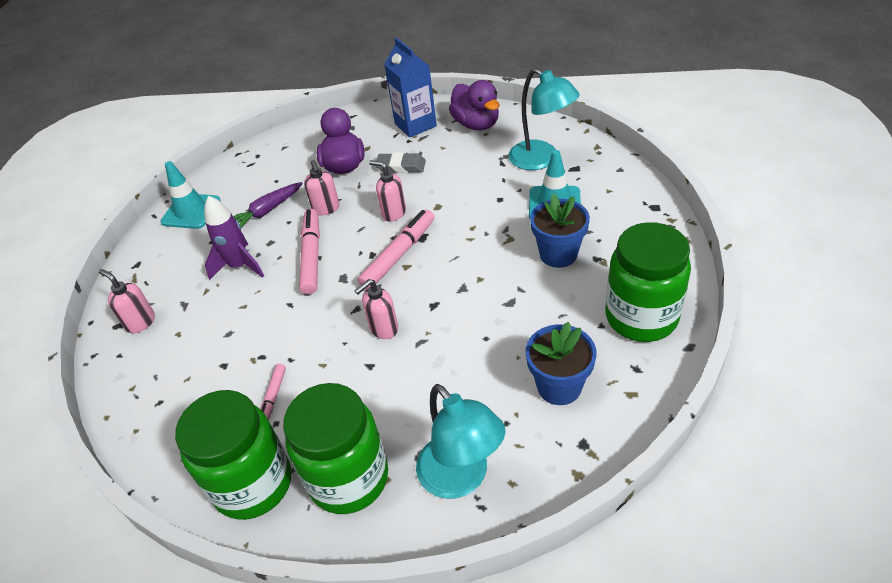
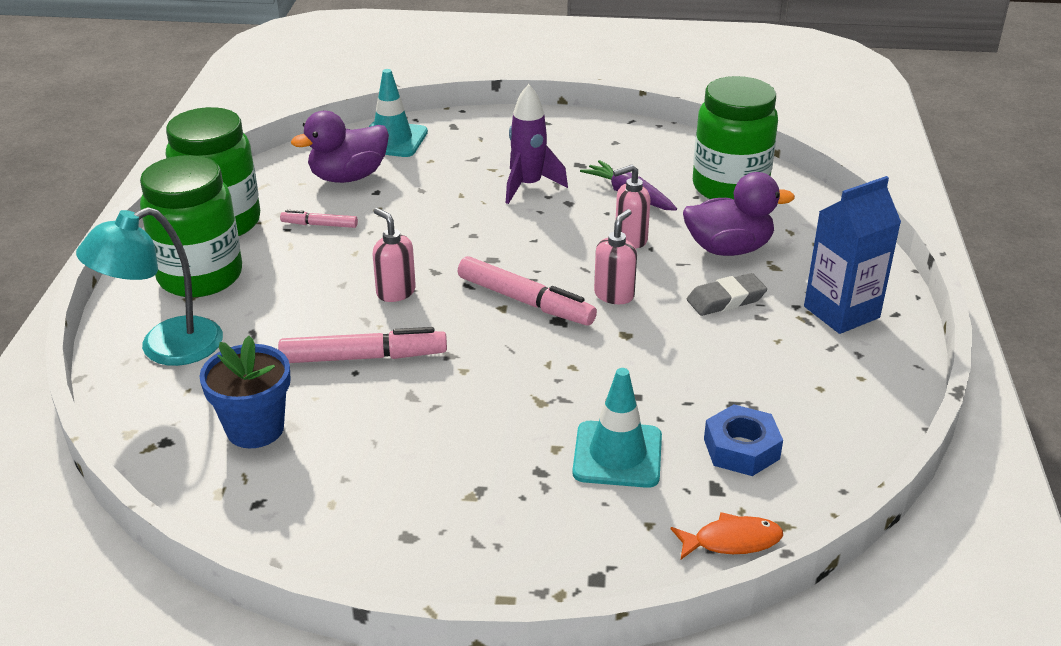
camera: 85 degrees right, 10 degrees down
pink soap dispenser [99,269,155,333] -> none
turquoise traffic cone [161,161,221,229] -> turquoise traffic cone moved to [369,69,428,157]
pink marker [299,209,320,294] -> pink marker moved to [278,327,447,363]
grey eraser [376,152,426,173] -> grey eraser turned 60 degrees clockwise [687,273,767,316]
purple duck [449,80,500,130] -> purple duck moved to [291,111,389,183]
turquoise lamp [509,68,580,170] -> blue nut [704,404,783,476]
blue flower pot [530,194,590,268] -> none
green jar [605,222,691,342] -> green jar moved to [693,76,778,200]
none -> orange fish [671,512,783,559]

